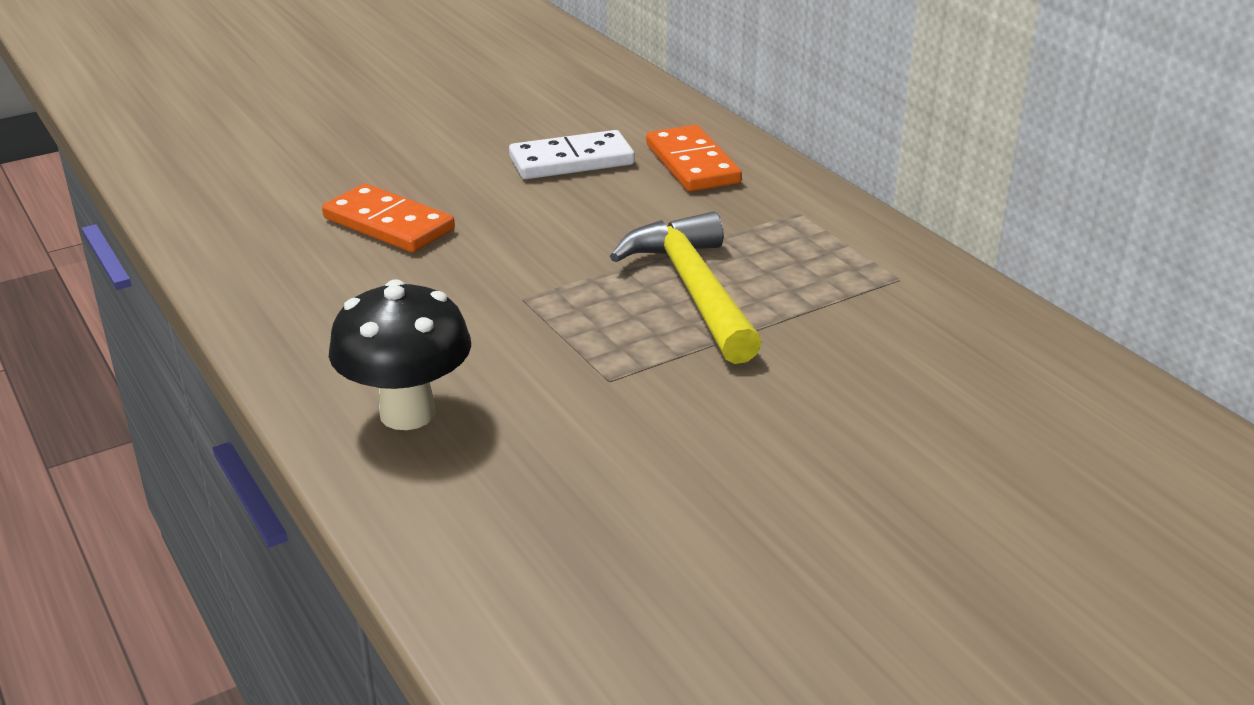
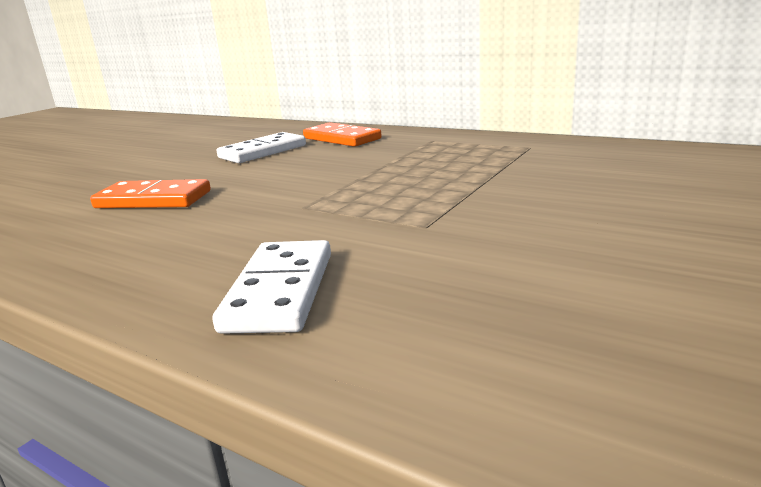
camera: 25 degrees left, 10 degrees down
black mushroom [329,279,471,430] -> white domino [212,240,331,334]
yellow hammer [610,211,762,364] -> none

